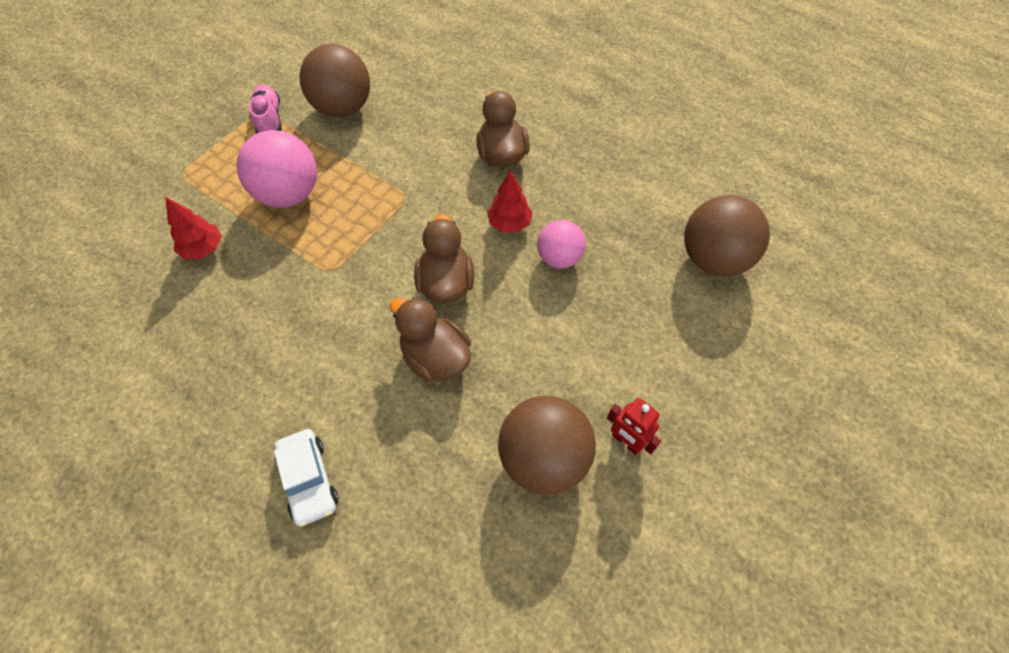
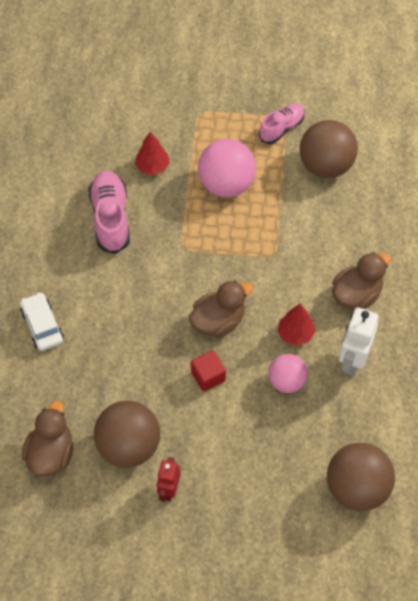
camera: 60 degrees right, 0 degrees up
white car [274,429,338,527] -> white car turned 120 degrees clockwise [20,292,64,351]
brown duck [390,297,471,382] -> brown duck moved to [22,401,73,476]
none -> pink shoe [89,170,130,254]
none -> red cube [191,350,226,392]
none -> white robot [339,307,378,376]

